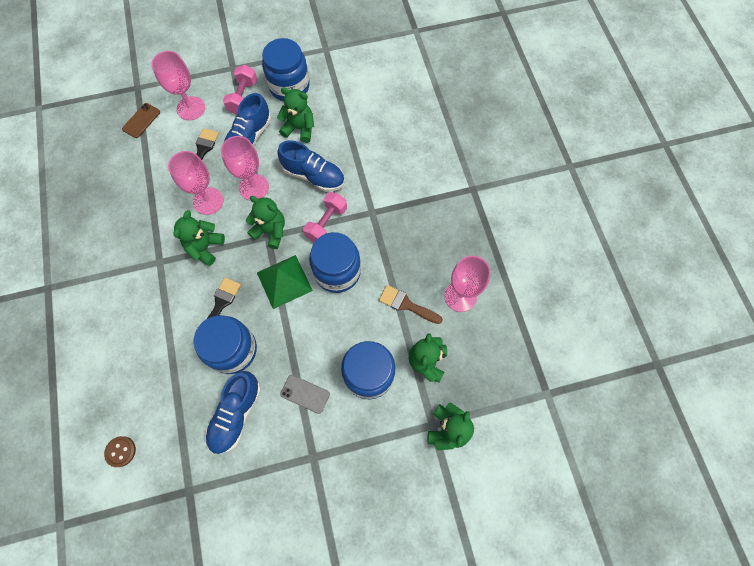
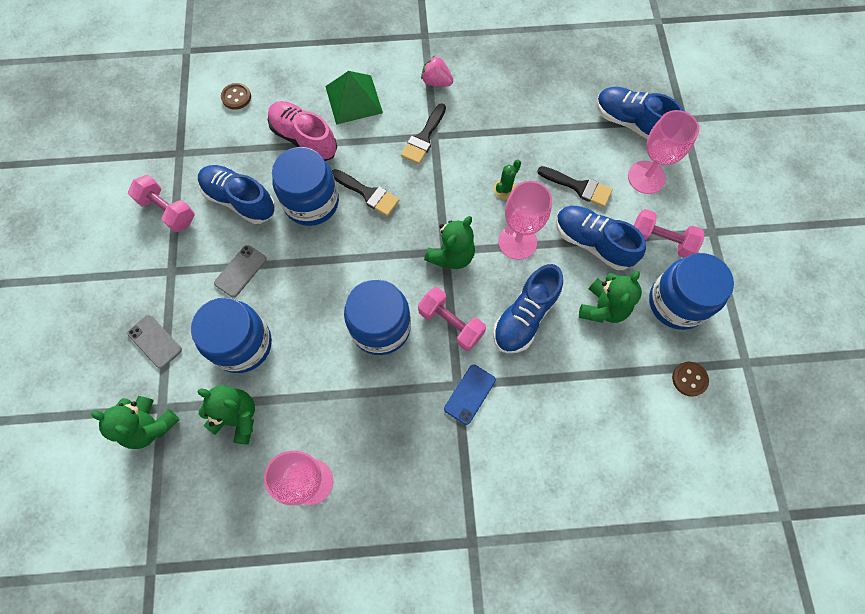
camera: 100 degrees right, 0 degrees up
brown phone [122,103,160,138] -> blue shoe [596,87,684,139]
pink goblet [168,151,223,215] -> green cactus [494,160,521,200]
green teddy bear [173,210,225,266] -> none
green pyramid [257,255,313,309] -> green pyramid moved to [325,71,383,125]
brown brush [379,285,443,324] -> none
none -> grey phone [127,315,182,369]
none -> pink dumbbell [128,175,195,232]
none -> pink shoe [268,101,337,161]
none -> black brush [401,104,446,164]
none -> pink strawberry [421,56,453,87]
none -> blue phone [444,365,496,425]
none -> brown button [672,362,709,397]

